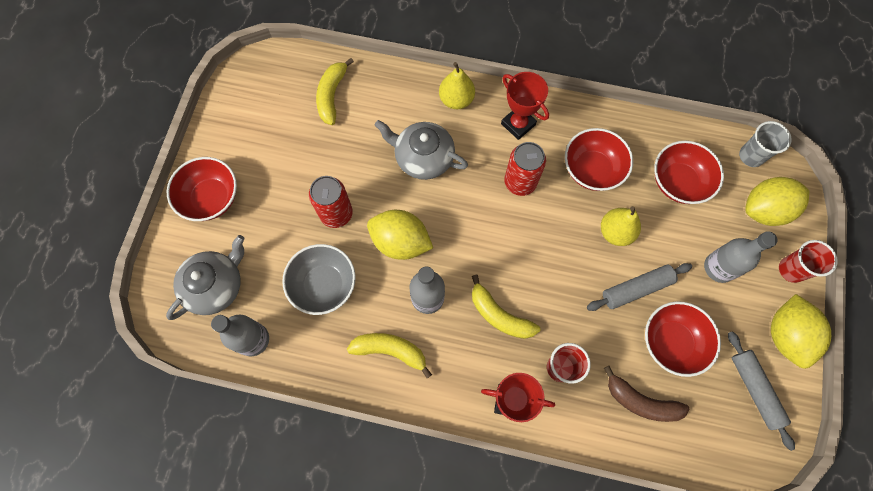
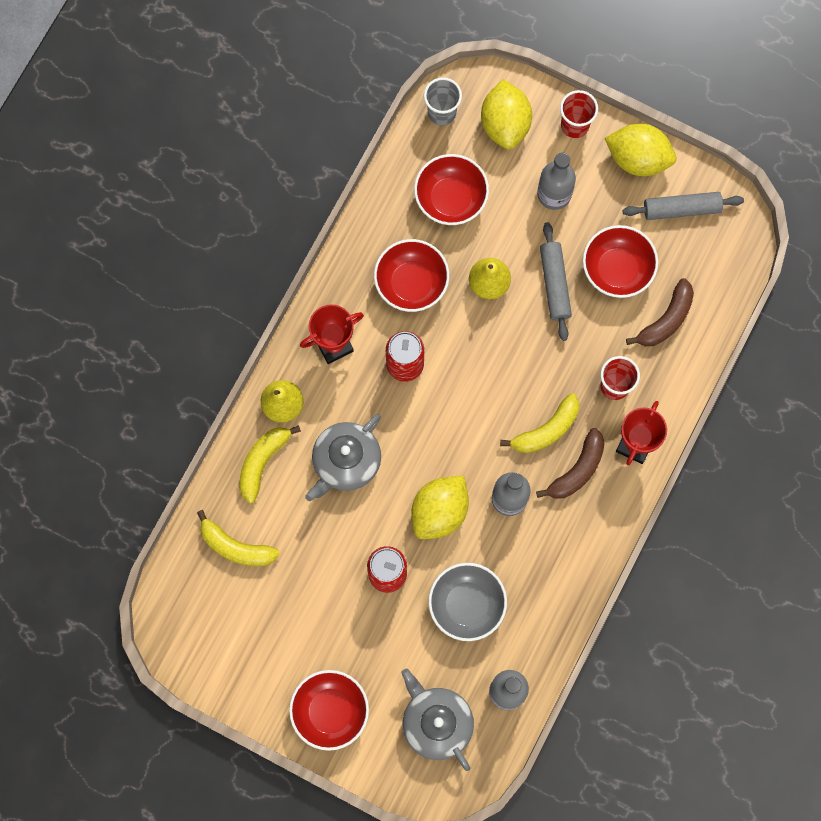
camera: 75 degrees left, 5 degrees up
yellow banana [347,333,432,378] -> yellow banana moved to [239,425,301,504]
none -> brown banana [536,428,605,499]

